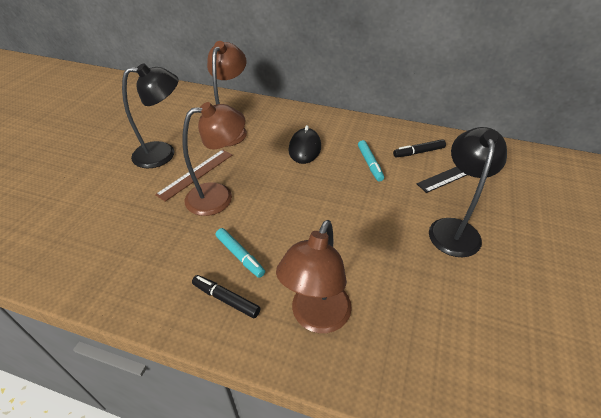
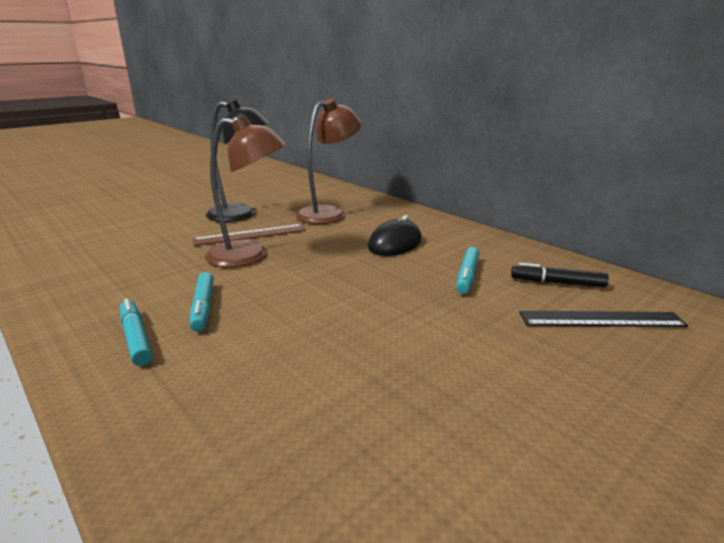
camera: 30 degrees right, 20 degrees down
black marker [192,275,261,318] -> turquoise marker [120,299,152,366]
brown lamp [276,220,352,333] -> none
black lamp [429,127,507,257] -> none

